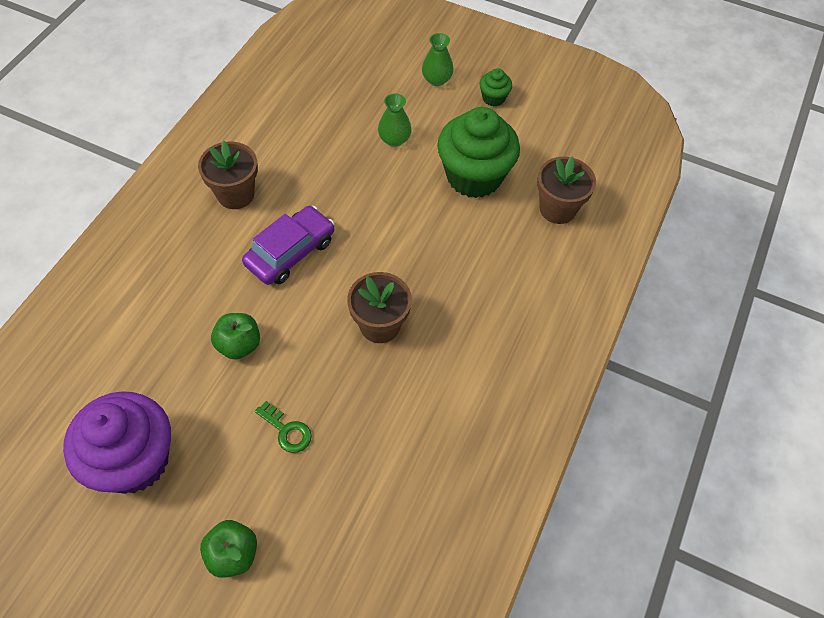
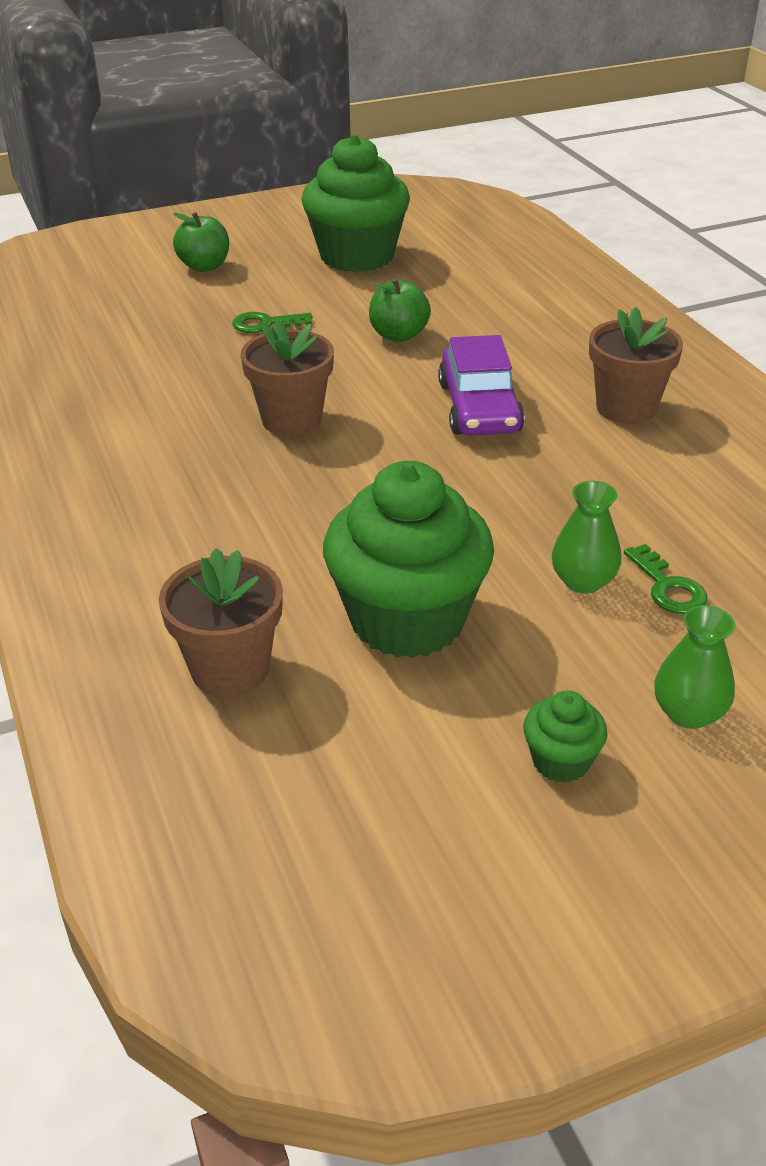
camera: 135 degrees right, 20 degrees down
purple cupcake [63,391,171,494] -> green cupcake [302,134,410,272]
none -> green key [624,544,707,614]

